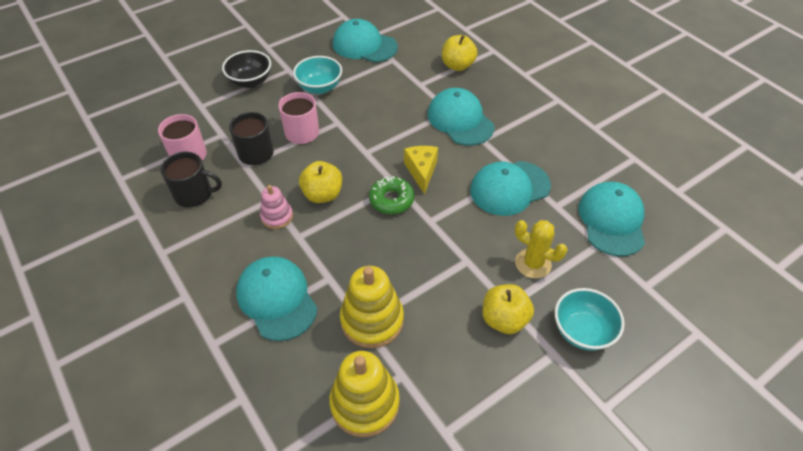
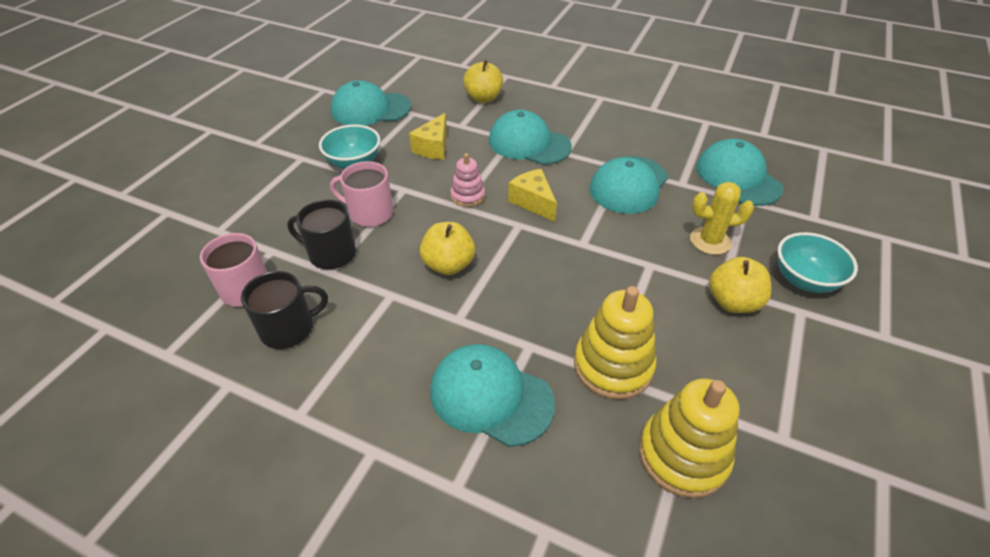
camera: 30 degrees left, 5 degrees down
black bowl [222,50,271,88] -> none
pink stacking toy [260,185,293,229] -> pink stacking toy moved to [450,153,485,207]
green donut [369,176,414,214] -> none
none -> yellow cheese [409,113,447,159]

